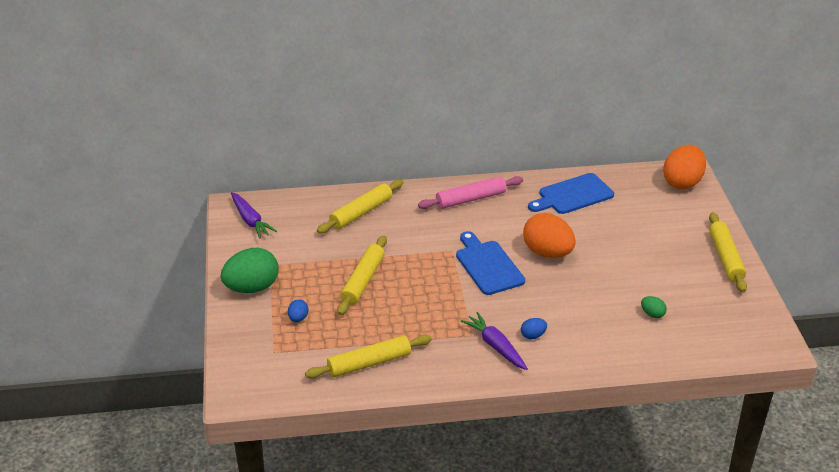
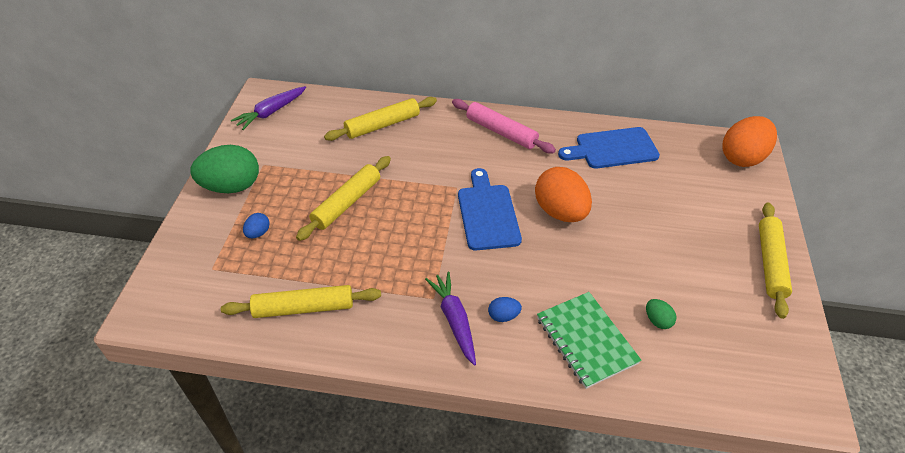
camera: 15 degrees right, 10 degrees up
purple carrot [231,192,277,239] -> purple carrot turned 60 degrees clockwise [231,86,306,130]
pink rolling pin [418,176,523,209] -> pink rolling pin turned 45 degrees clockwise [452,99,556,153]
none -> green notebook [537,292,642,389]

